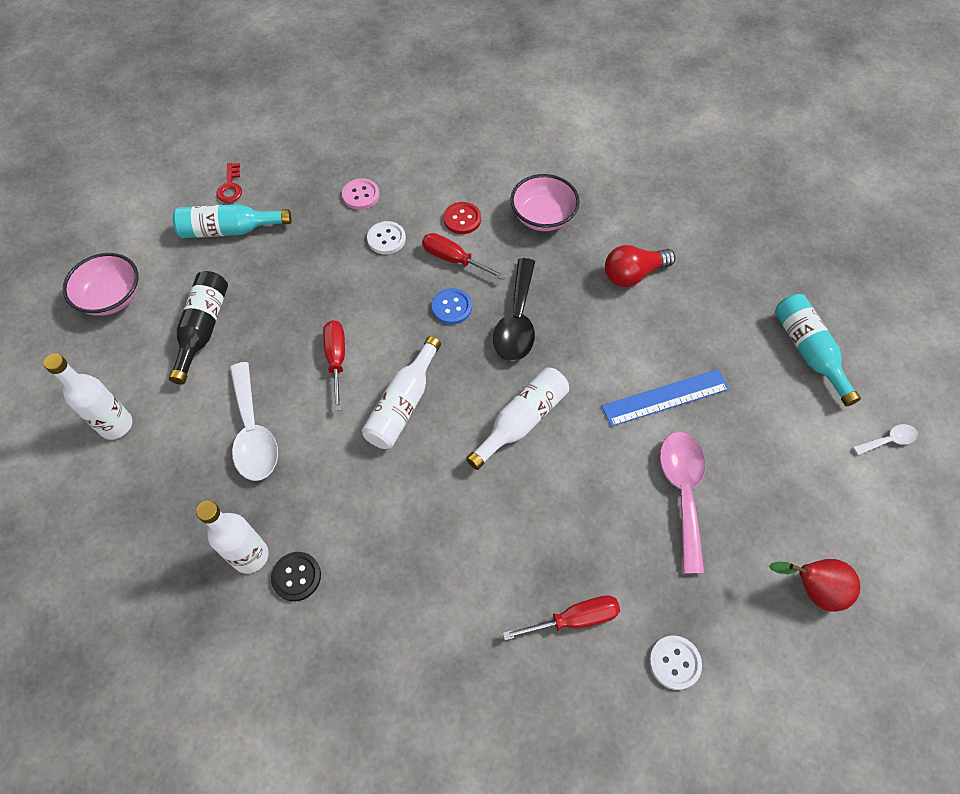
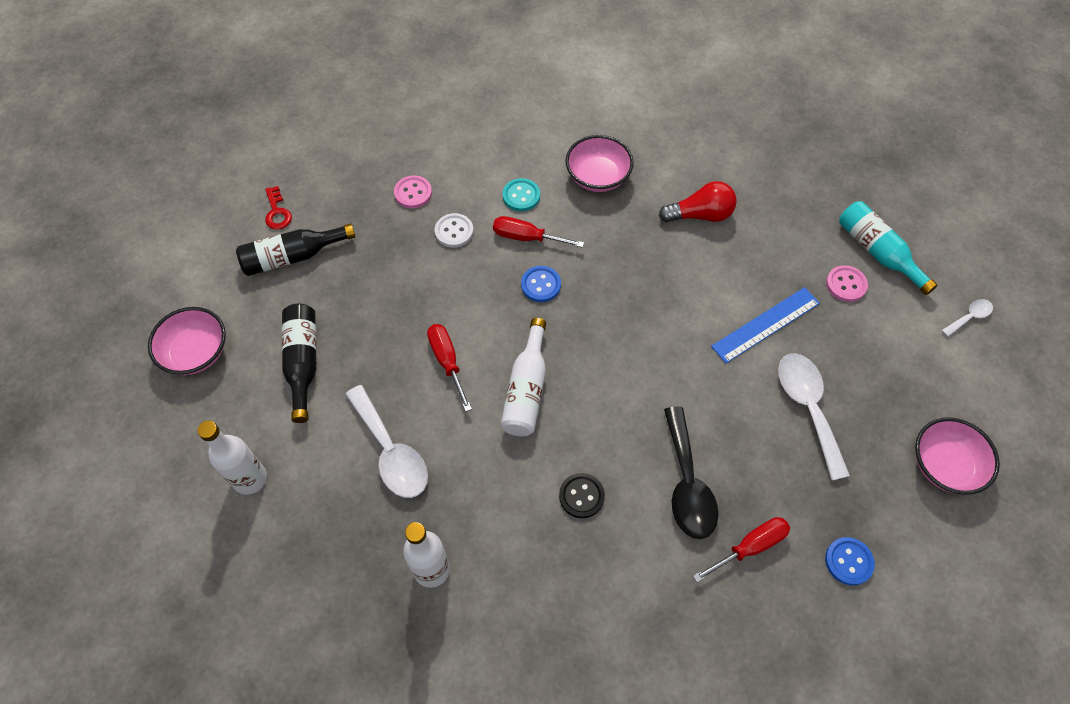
camera: 15 degrees left, 0 degrees up
turquoise bottle [173,204,292,238] -> black bottle [236,223,356,276]
black button [271,552,321,602] -> black button moved to [559,473,605,518]
red button [443,202,481,234] -> turquoise button [503,178,540,211]
white bottle [466,367,569,470] -> none
black spoon [493,258,535,361] -> black spoon moved to [664,406,718,539]
red light bulb [605,245,676,287] -> red light bulb turned 150 degrees counterclockwise [659,181,737,222]
white button [649,636,702,690] -> blue button [825,537,875,585]
pink spoon [660,432,705,574] -> white spoon [778,353,850,481]
red pear [769,559,861,612] -> pink bowl [915,417,1000,495]
none -> pink button [826,265,868,302]

